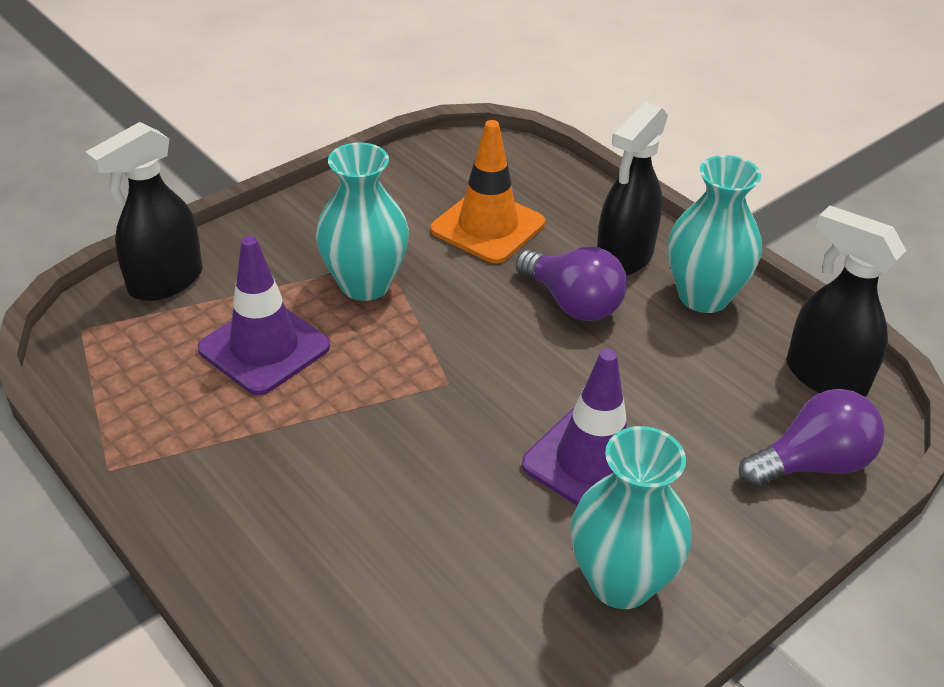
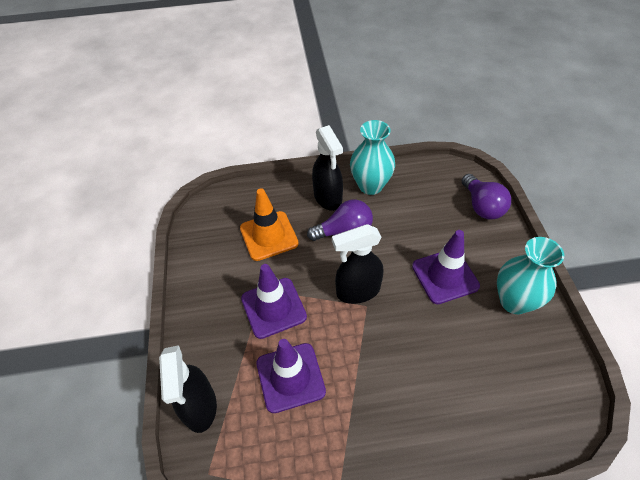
camera: 55 degrees left, 10 degrees up
turquoise vase [316,142,409,301] -> purple traffic cone [241,264,307,339]
purple light bulb [739,389,885,488] -> purple light bulb turned 150 degrees clockwise [462,174,511,219]
black spray bottle [787,206,906,397] -> black spray bottle moved to [332,224,384,304]

